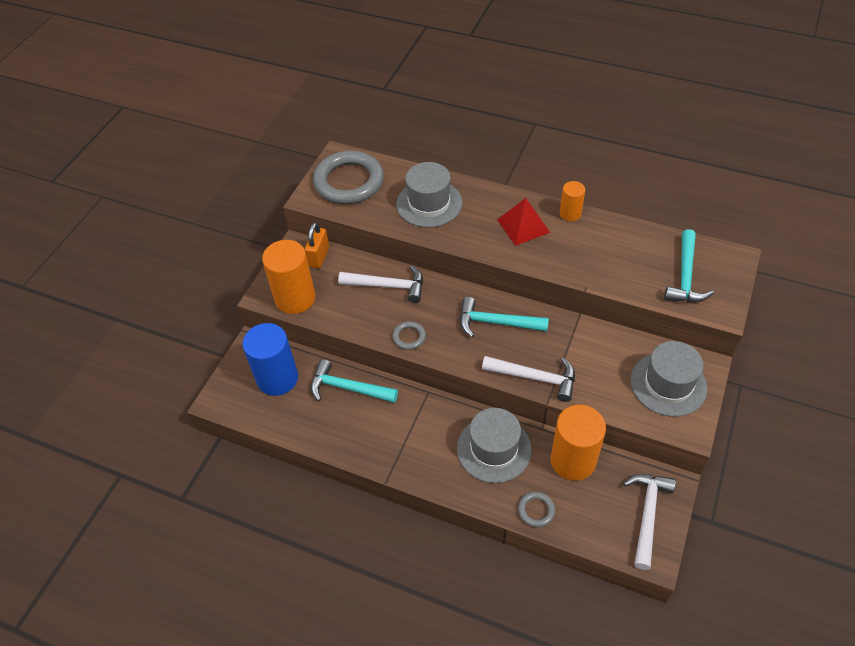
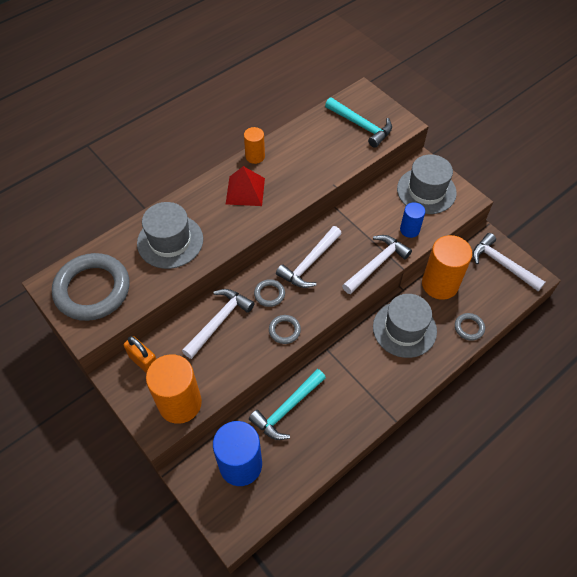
camera: 65 degrees left, 5 degrees up
turquoise hammer [460,297,549,337] -> white hammer [276,226,342,288]
none -> grey ring [254,279,285,307]
none -> blue cylinder [400,202,425,238]

